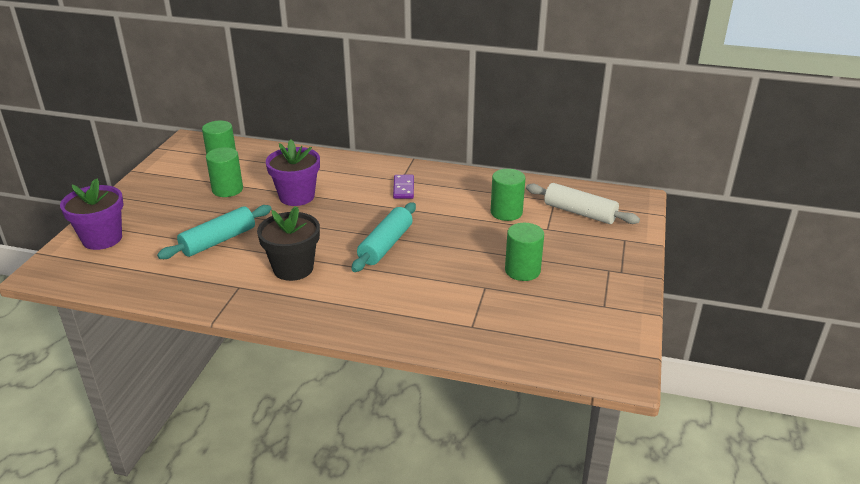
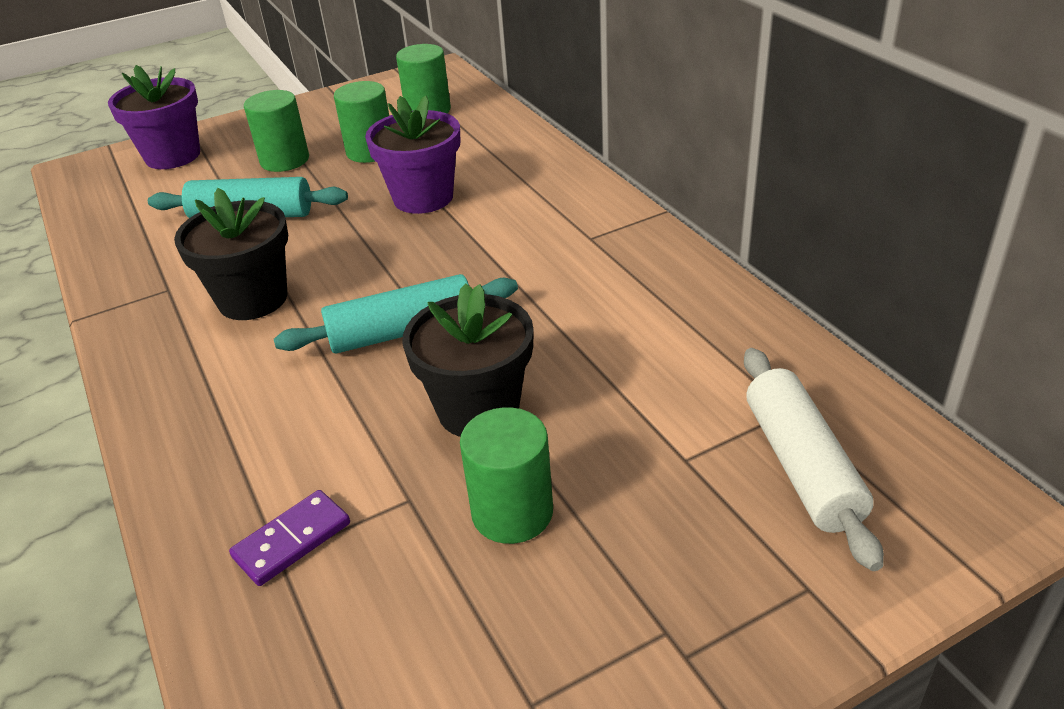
camera: 50 degrees right, 5 degrees up
purple domino [393,175,414,199] -> purple domino moved to [229,490,350,586]
green cylinder [491,169,525,221] -> green cylinder moved to [244,90,309,172]
none -> black flower pot [403,284,534,437]

